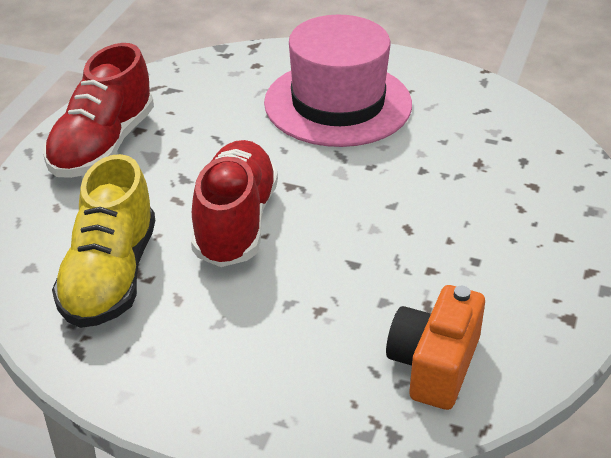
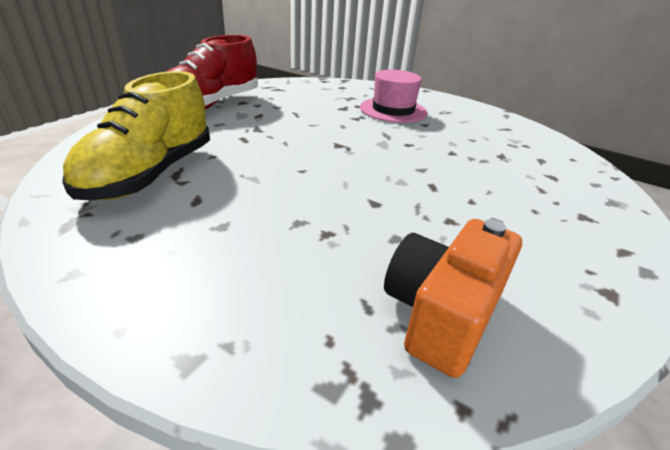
camera: 10 degrees right, 5 degrees down
red shoe [191,140,278,267] -> none
pink hat [264,15,412,147] -> pink hat [360,70,427,123], size x0.61

